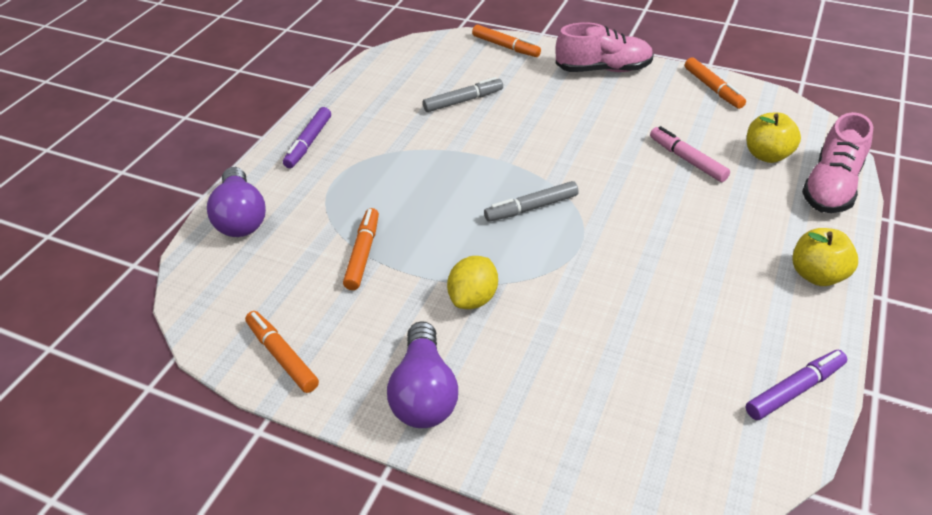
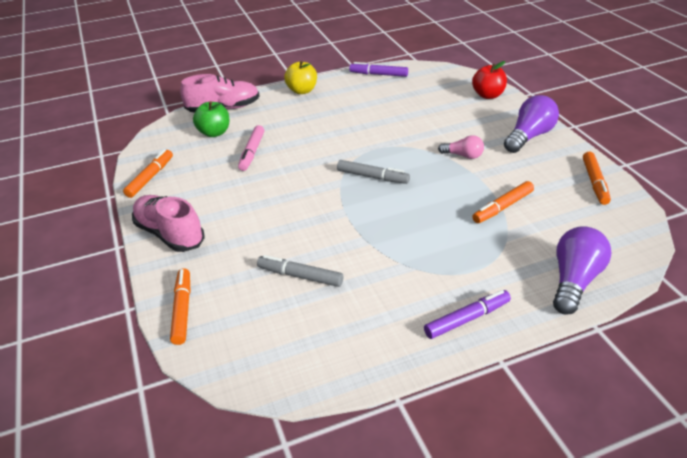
camera: 135 degrees left, 5 degrees down
yellow lemon [447,256,498,309] -> pink light bulb [438,135,484,159]
yellow apple [747,113,801,163] -> green apple [193,101,229,137]
none -> red apple [472,61,507,99]

